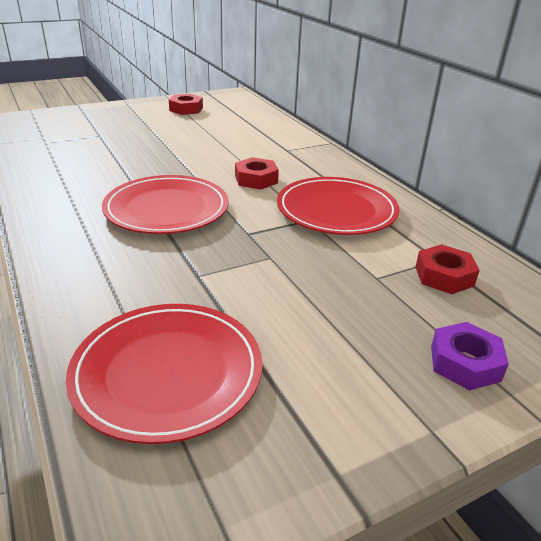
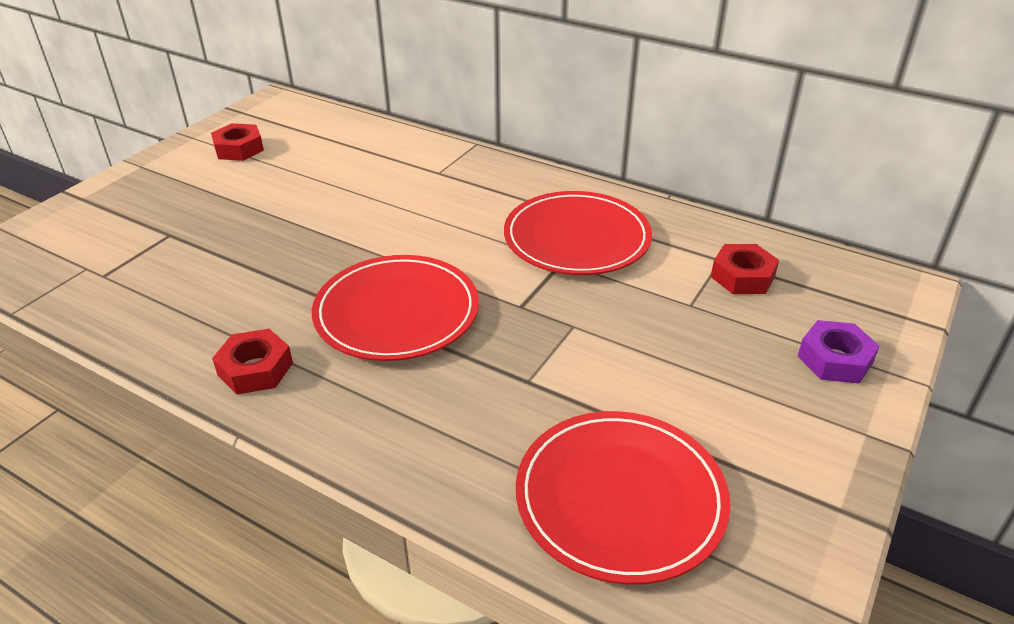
camera: 30 degrees left, 5 degrees up
red nut [235,157,279,190] -> red nut moved to [212,329,293,395]

